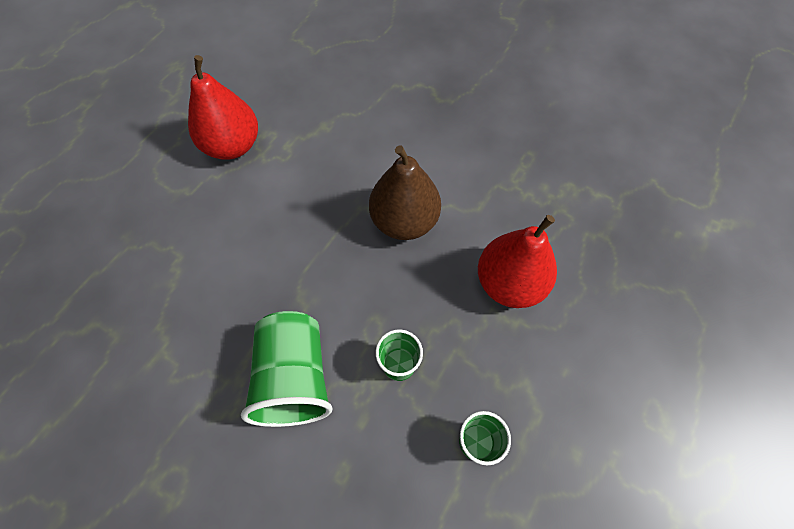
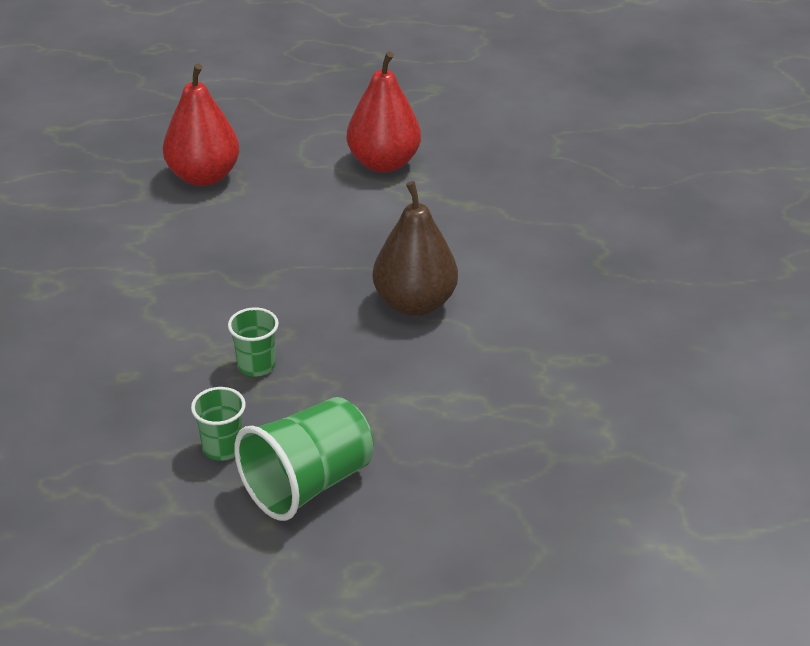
camera: 55 degrees right, 25 degrees down
green cup [241,311,333,427] -> green cup moved to [234,397,374,521]
red pear [478,215,557,308] -> red pear moved to [163,63,240,186]

